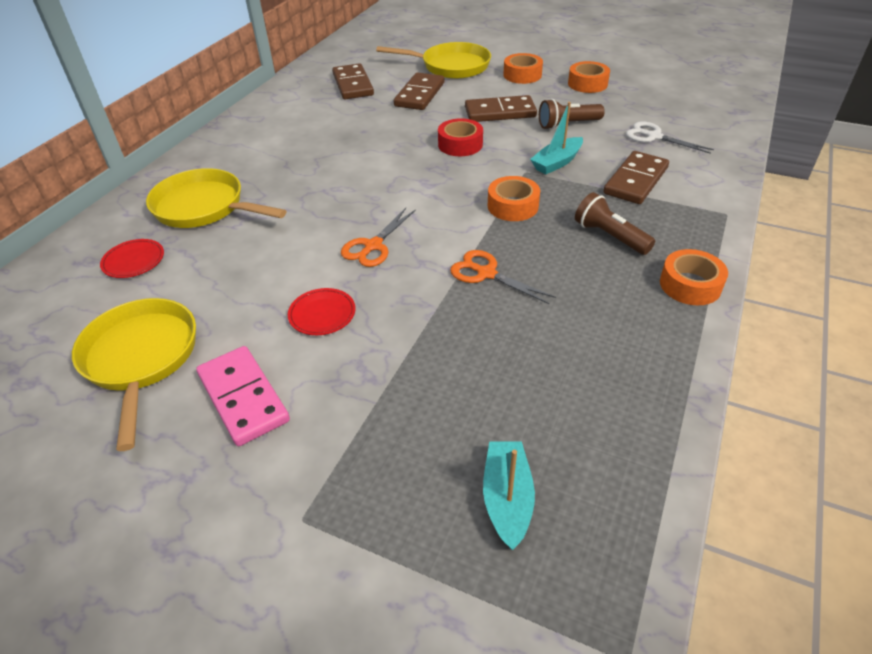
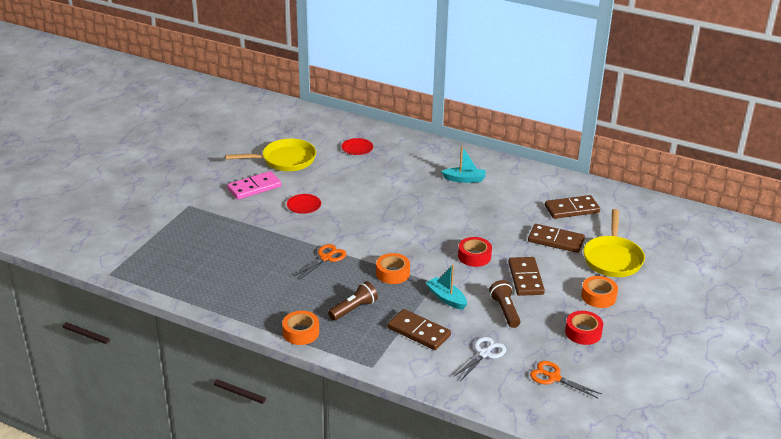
camera: 90 degrees right, 10 degrees down
yellow pan [146,168,287,228] -> none
orange scissors [341,208,416,267] -> orange scissors moved to [530,361,602,398]
turquoise boat [483,441,535,550] -> turquoise boat moved to [441,146,486,183]
orange tape [568,61,610,93] -> red tape [565,311,603,345]

